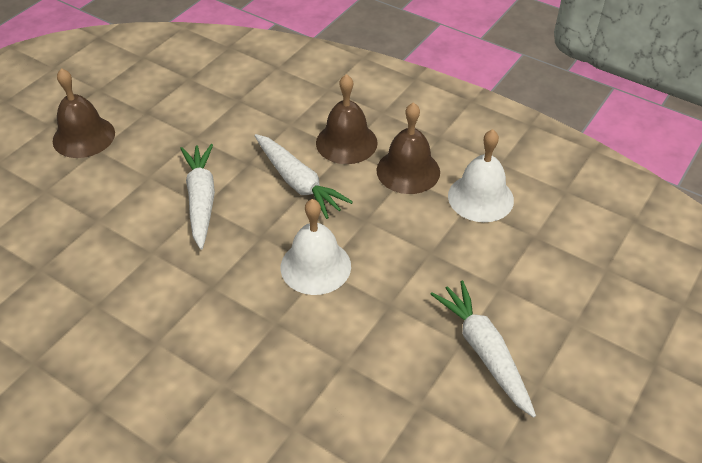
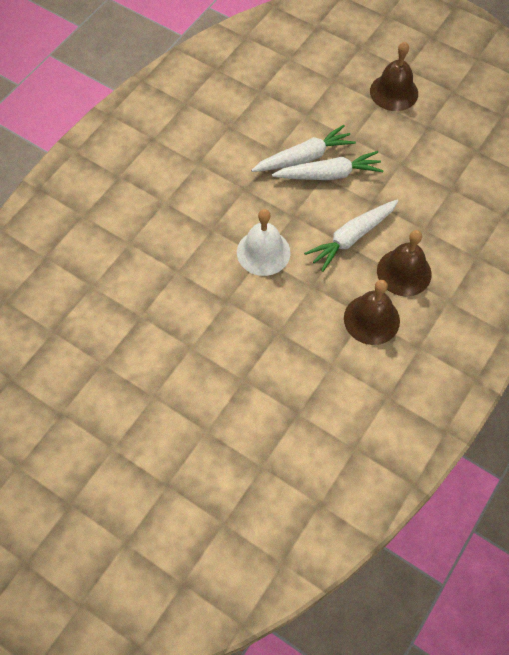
camera: 90 degrees right, 15 degrees up
white carrot [430,280,536,418] -> white carrot moved to [251,125,356,172]
white bell [448,129,514,222] -> none

